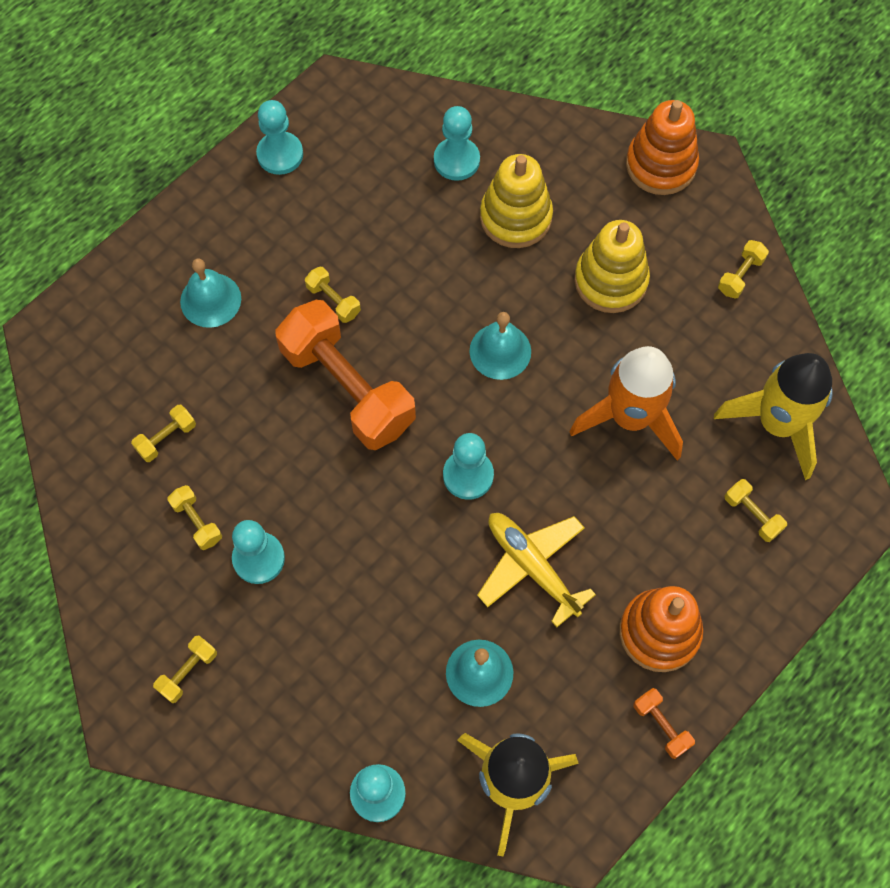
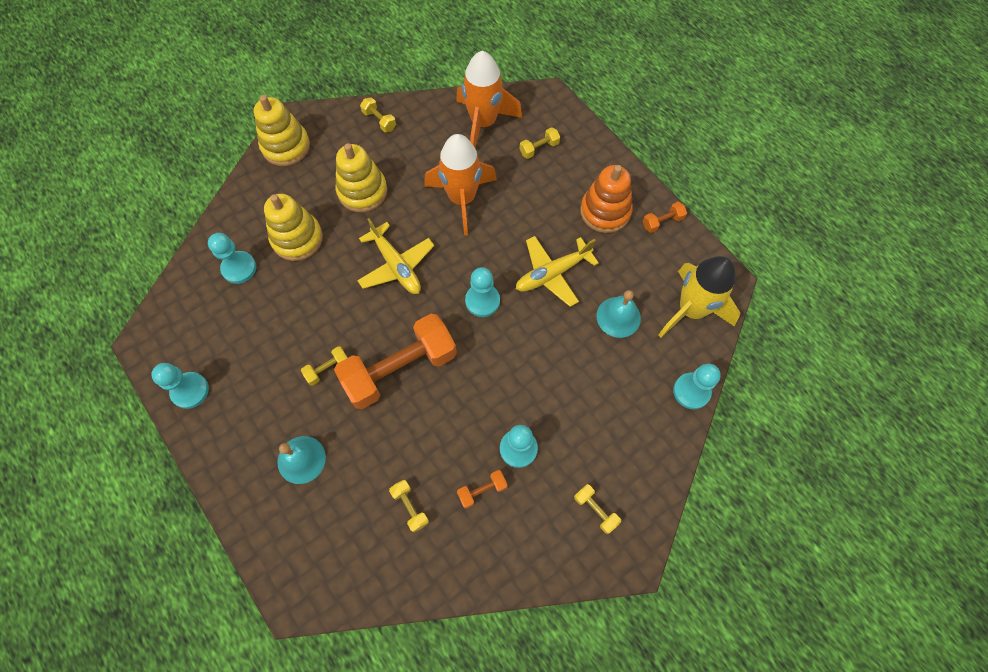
camera: 80 degrees left, 0 degrees up
yellow dumbbell [167,485,222,550] -> orange dumbbell [457,470,508,509]
turquoise bell [469,312,531,380] -> yellow plane [357,218,434,294]
orange stacking toy [626,100,699,195] -> yellow stacking toy [254,95,310,166]
yellow rocket [714,353,833,480] -> orange rocket [456,51,522,147]

